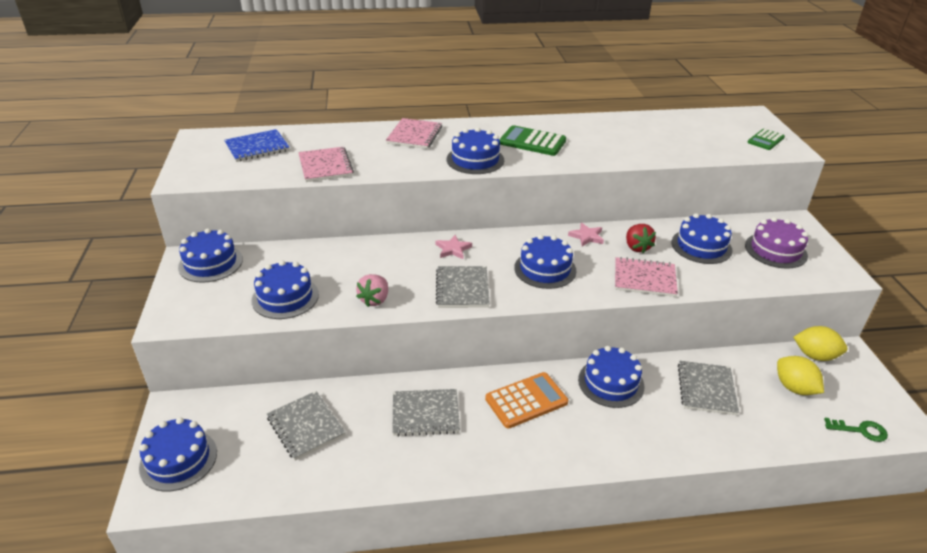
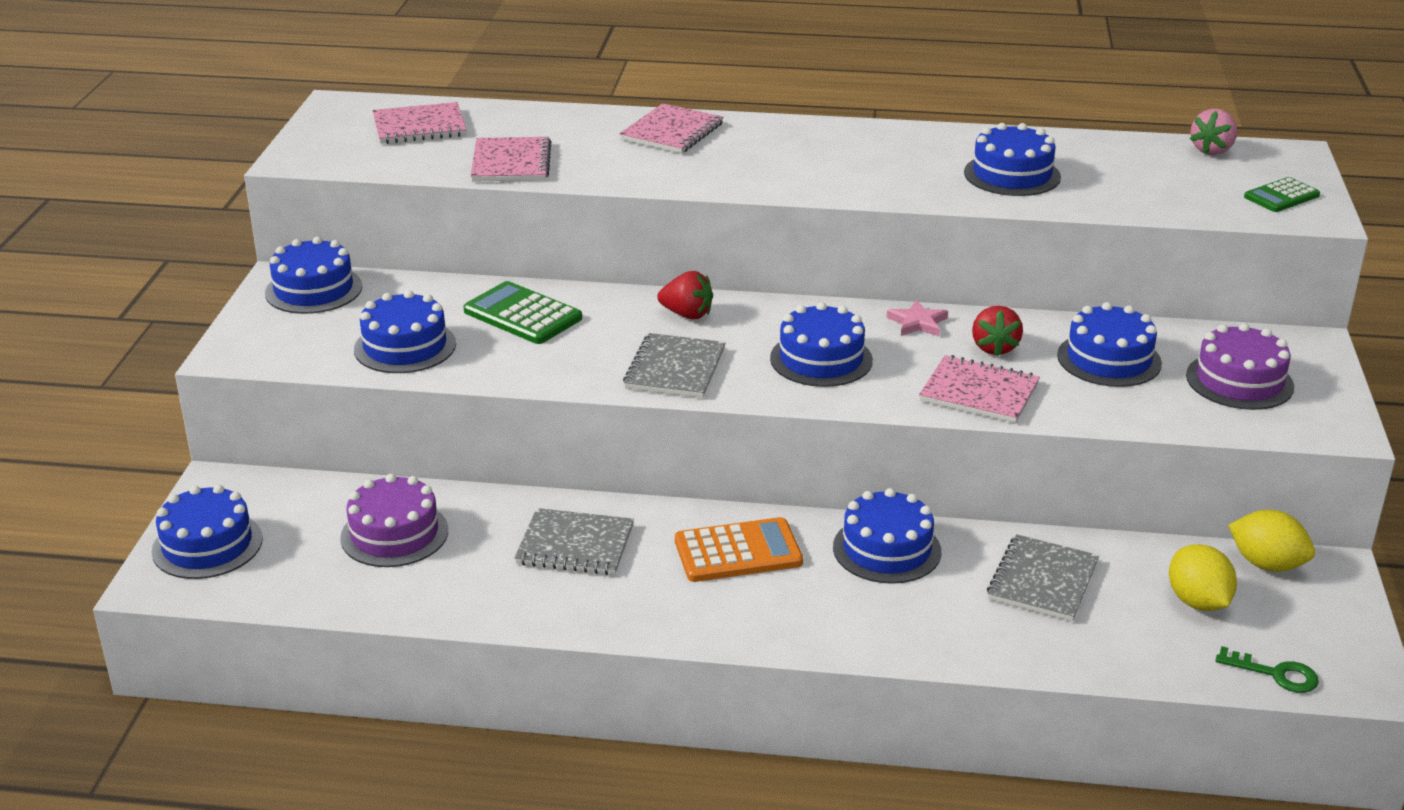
camera: 15 degrees right, 5 degrees down
blue notebook [224,129,290,162] -> pink notebook [373,102,467,144]
grey notebook [267,391,346,460] -> purple cake [340,474,448,567]
pink strawberry [356,274,388,307] -> pink strawberry moved to [1190,109,1237,155]
pink star [436,235,472,259] -> red strawberry [657,271,713,319]
blue cake [447,127,504,174] -> blue cake moved to [964,123,1061,196]
green calculator [499,125,566,156] -> green calculator moved to [463,281,582,344]

